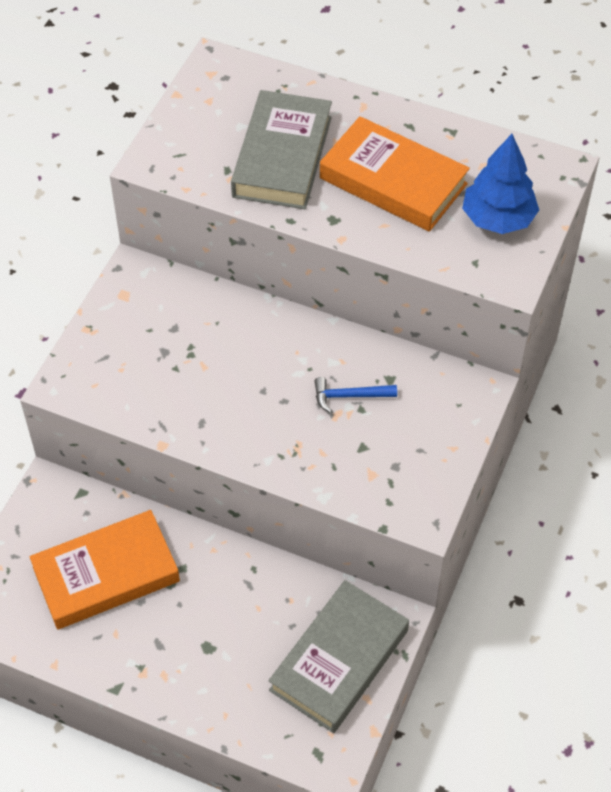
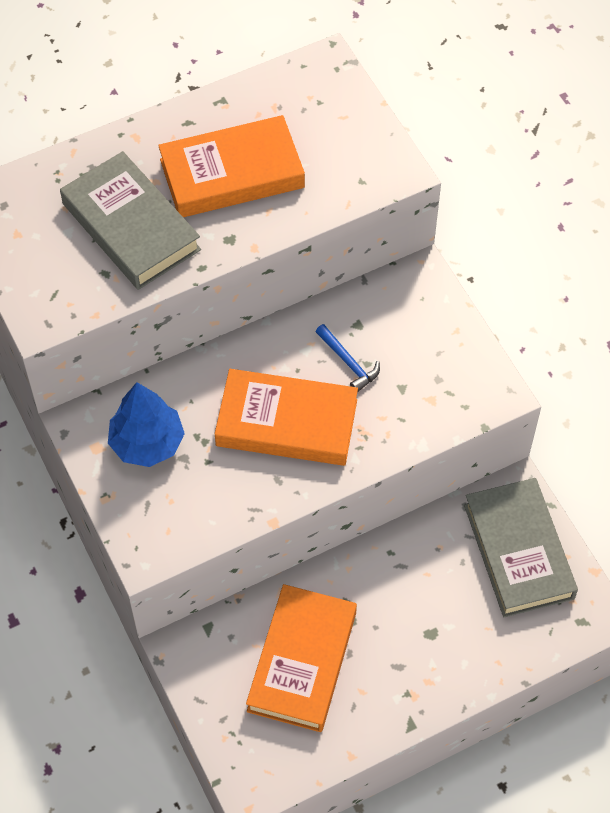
camera: 50 degrees left, 5 degrees up
blue hammer [314,377,397,413] -> blue hammer turned 75 degrees counterclockwise [315,324,380,392]
blue tree [462,134,539,234] -> blue tree moved to [108,382,185,467]
none -> orange book [215,369,358,466]

